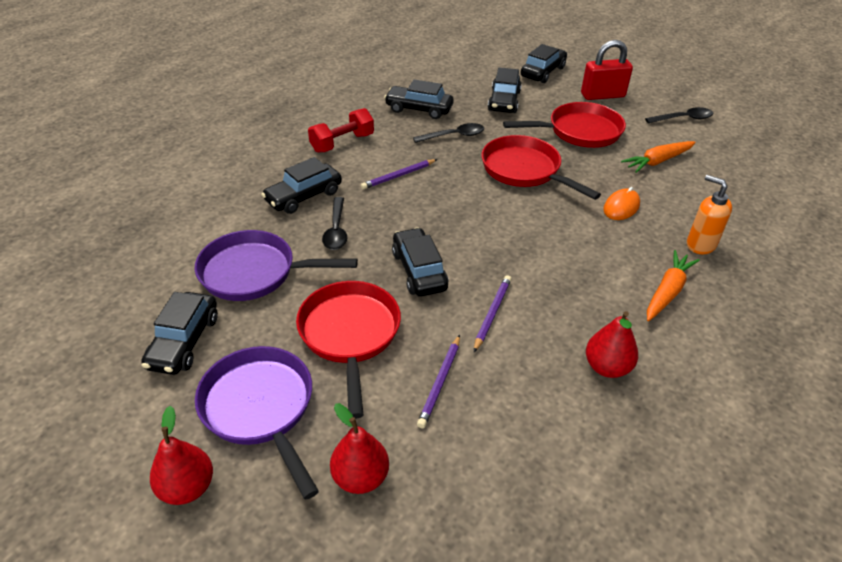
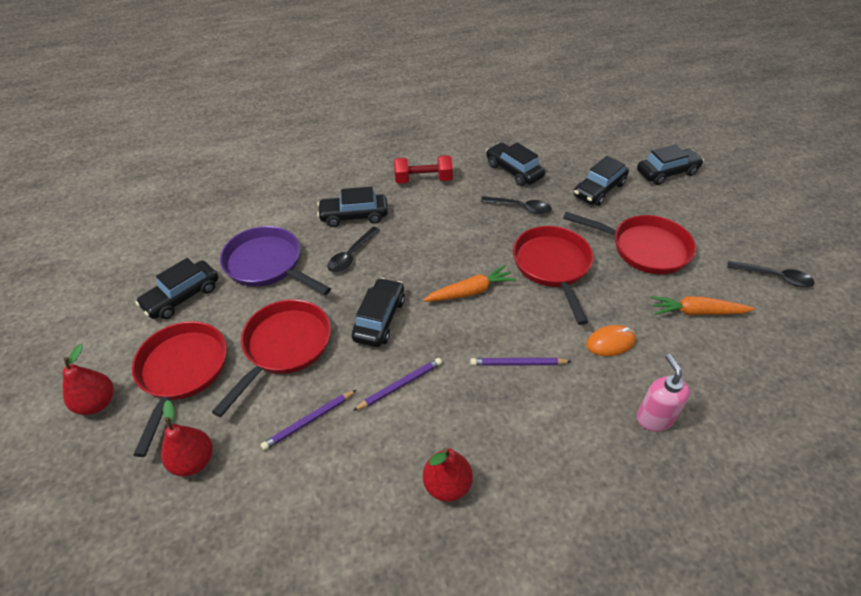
camera: 35 degrees right, 5 degrees up
purple pan [195,346,319,500] -> red pan [132,321,227,457]
purple pencil [361,159,437,190] -> purple pencil moved to [470,358,572,366]
red padlock [581,40,633,100] -> none
orange carrot [647,250,700,321] -> orange carrot moved to [423,265,516,302]
orange soap dispenser [687,175,732,254] -> pink soap dispenser [637,354,690,432]

